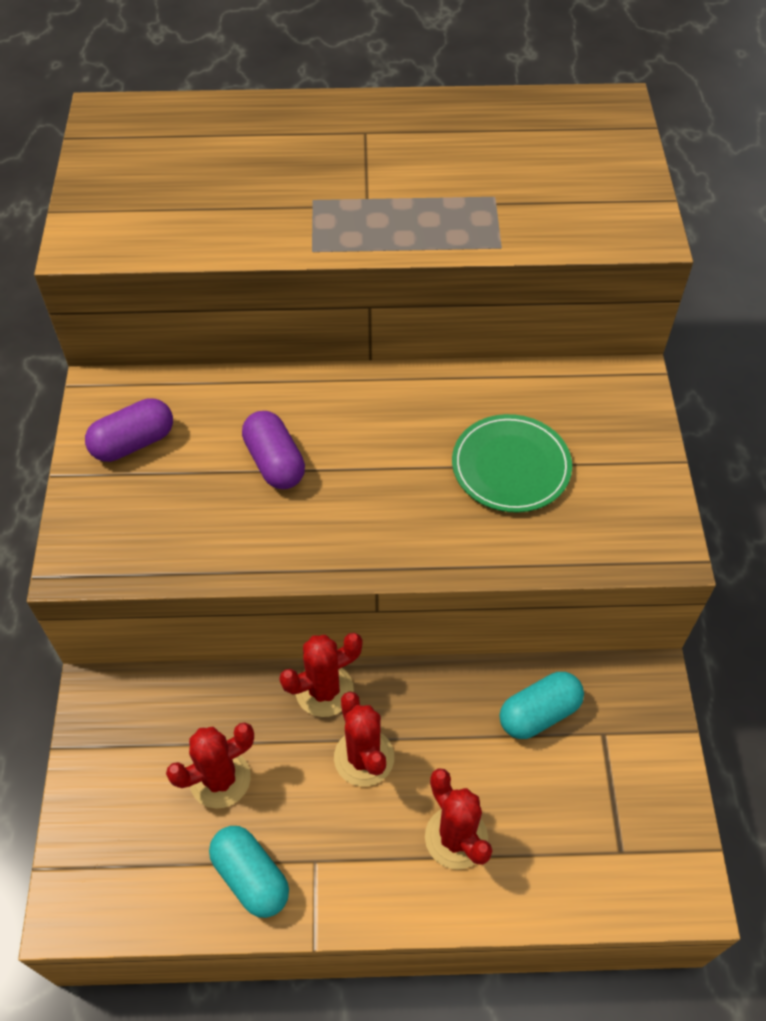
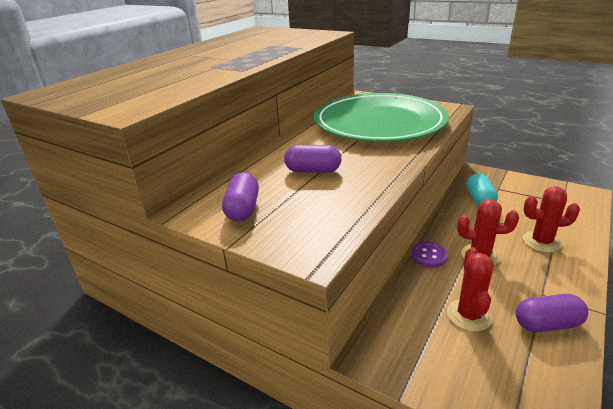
camera: 55 degrees left, 25 degrees down
turquoise capsule [209,826,289,918] -> purple capsule [516,294,588,332]
red cactus [279,633,362,717] -> purple button [411,242,448,267]
green plate [452,414,572,513] -> green plate [314,93,449,142], size x2.18

